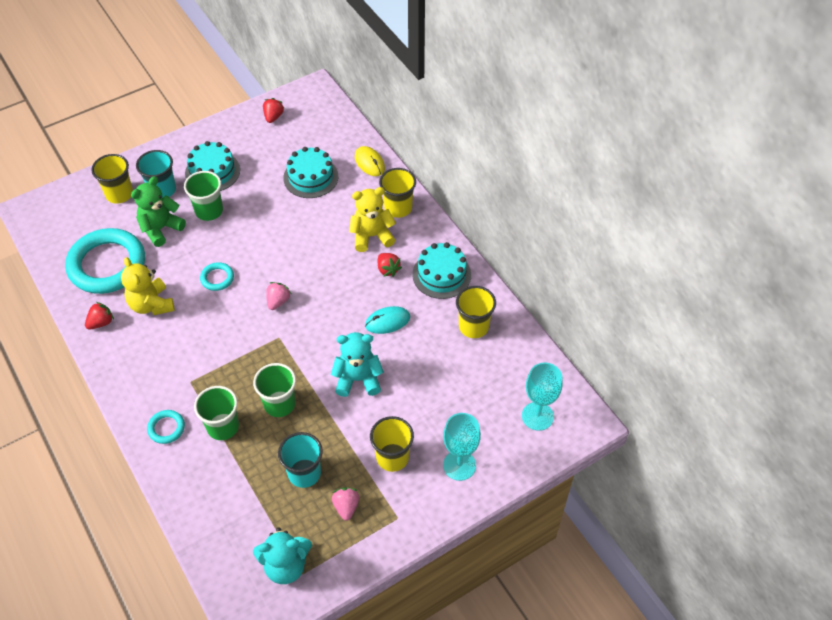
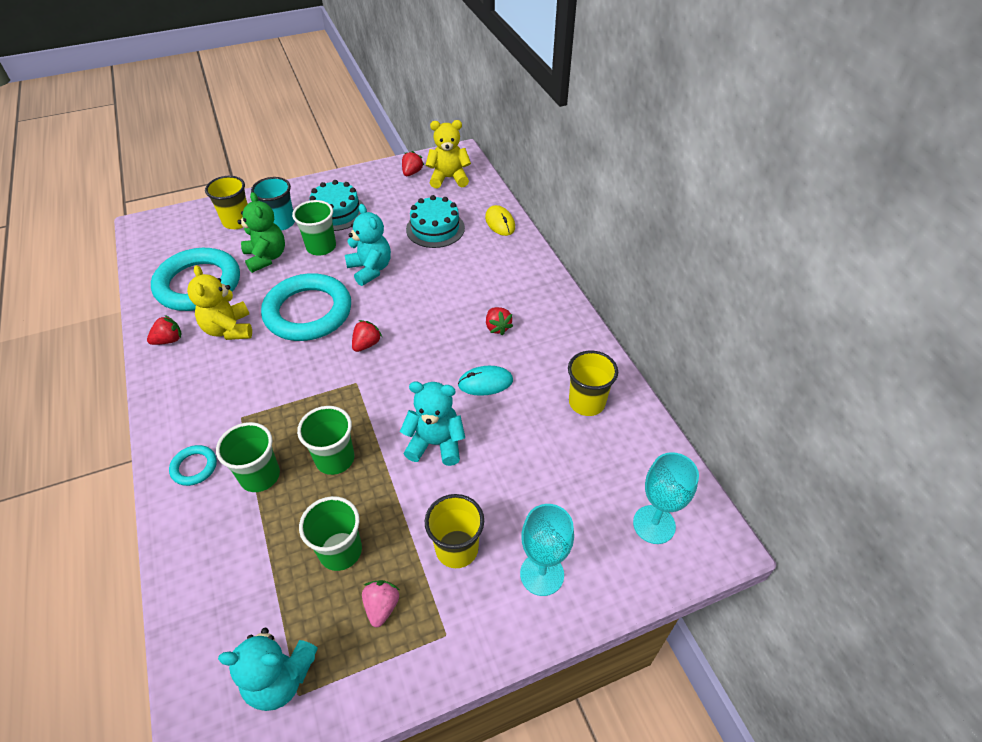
camera: 10 degrees right, 5 degrees down
green teddy bear [131,176,186,247] -> green teddy bear turned 105 degrees clockwise [237,192,285,273]
turquoise ring [200,262,234,291] -> turquoise ring [261,273,351,341], size x2.34
pink strawberry [266,282,291,310] -> red strawberry [352,320,382,352]
turquoise cup [278,432,323,488] -> green cup [299,496,362,571]
yellow teddy bear [349,187,396,252] -> yellow teddy bear moved to [426,120,471,189]
yellow cup [379,168,416,218] -> none
turquoise cake [412,242,471,299] -> none
none -> turquoise teddy bear [345,204,391,286]

